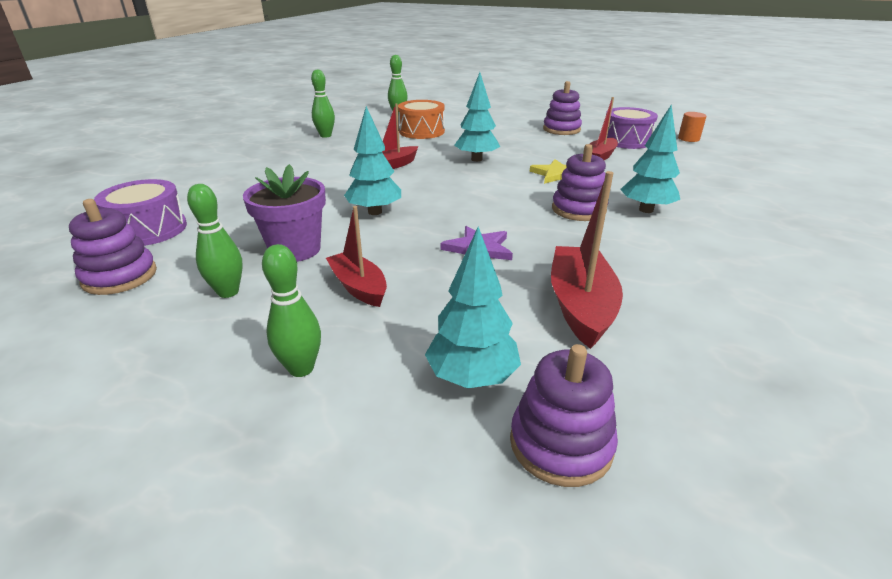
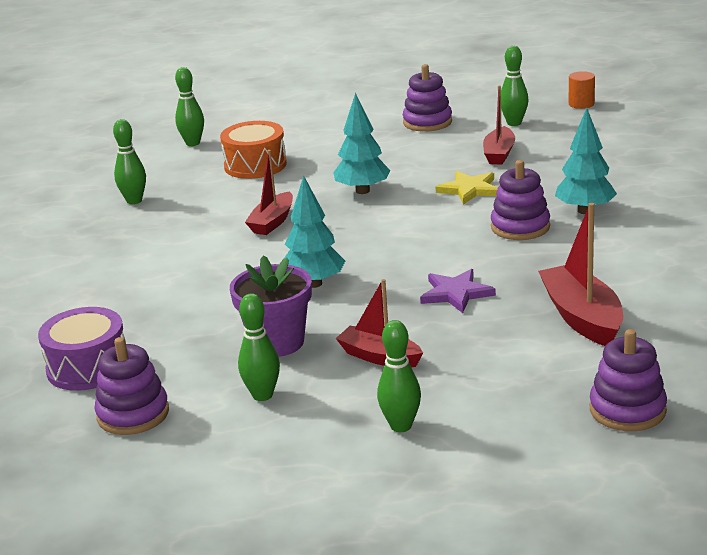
camera: 20 degrees left, 5 degrees down
turquoise tree [425,227,521,388] -> none
purple drum [606,107,658,149] -> green bowling pin [501,46,529,126]

